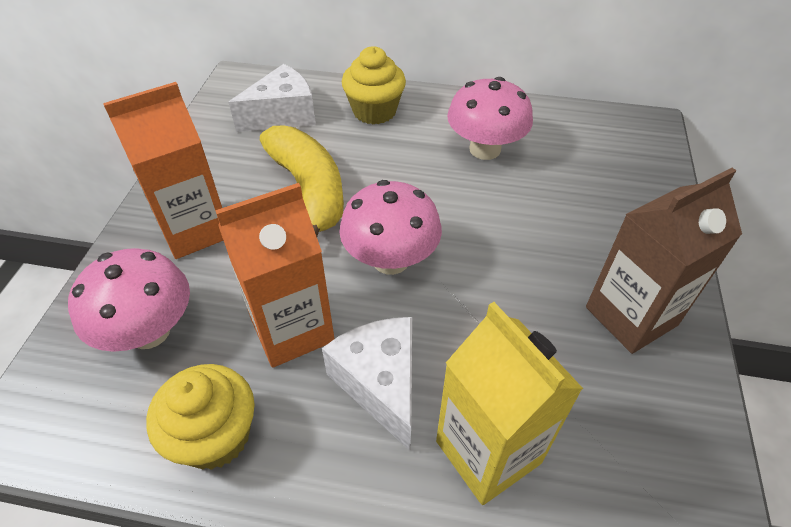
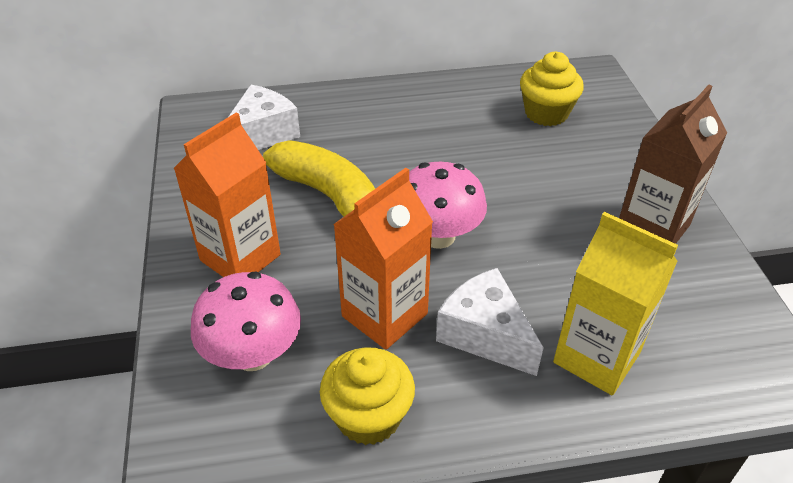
camera: 20 degrees left, 5 degrees down
yellow cupcake [342,46,406,125] -> yellow cupcake moved to [520,52,584,126]
pink mushroom [447,77,533,160] -> none

